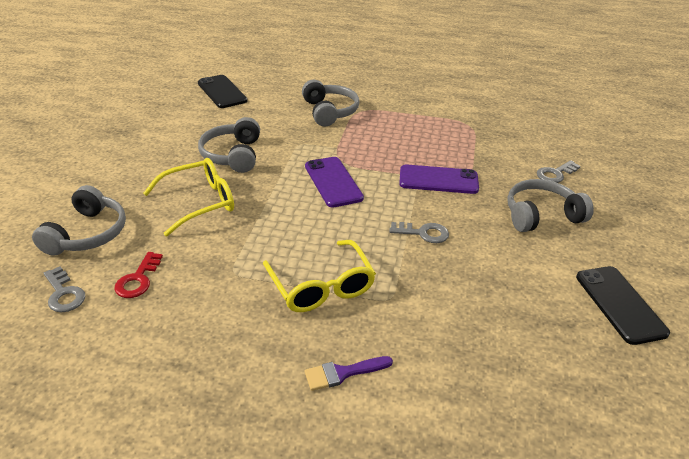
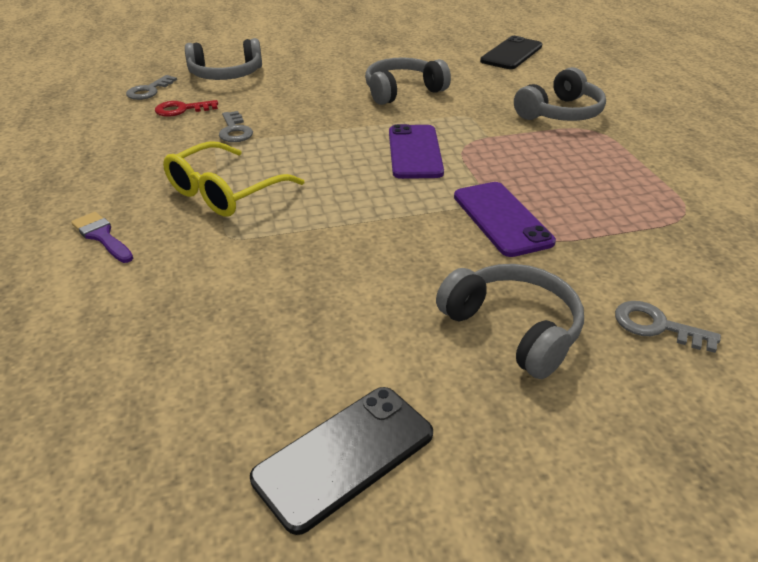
camera: 65 degrees right, 0 degrees up
yellow glasses [143,158,234,236] -> none
purple phone [305,157,364,208] -> purple phone turned 45 degrees counterclockwise [389,124,444,179]
grey key [389,222,449,243] -> grey key moved to [219,111,253,142]

